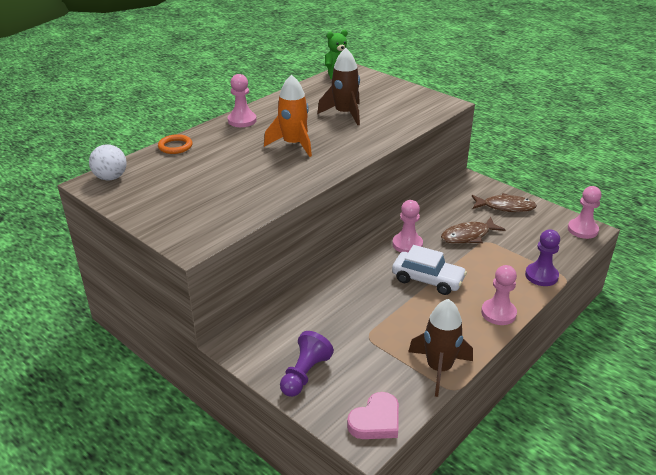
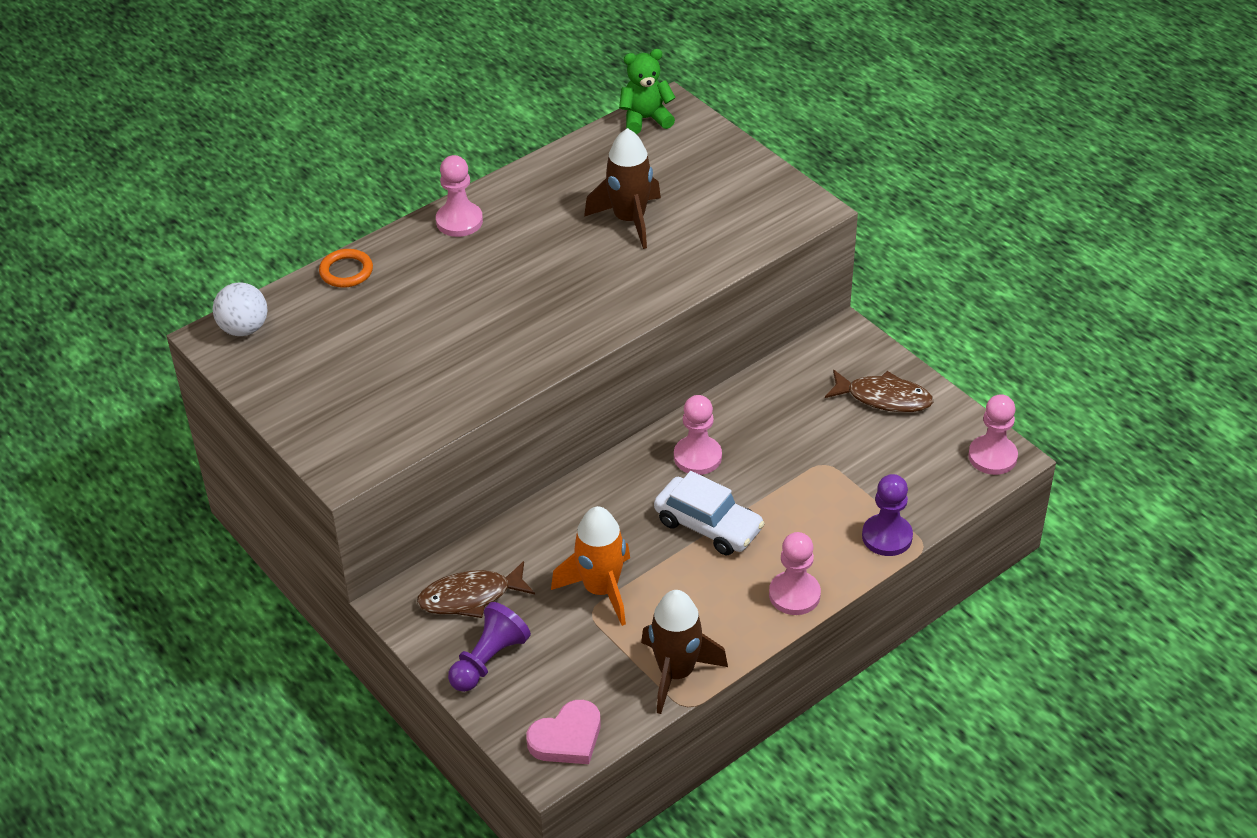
camera: 10 degrees right, 10 degrees up
orange rocket [264,74,312,157] -> orange rocket moved to [551,506,630,626]
brown fish [441,217,506,244] -> brown fish moved to [417,561,535,618]

